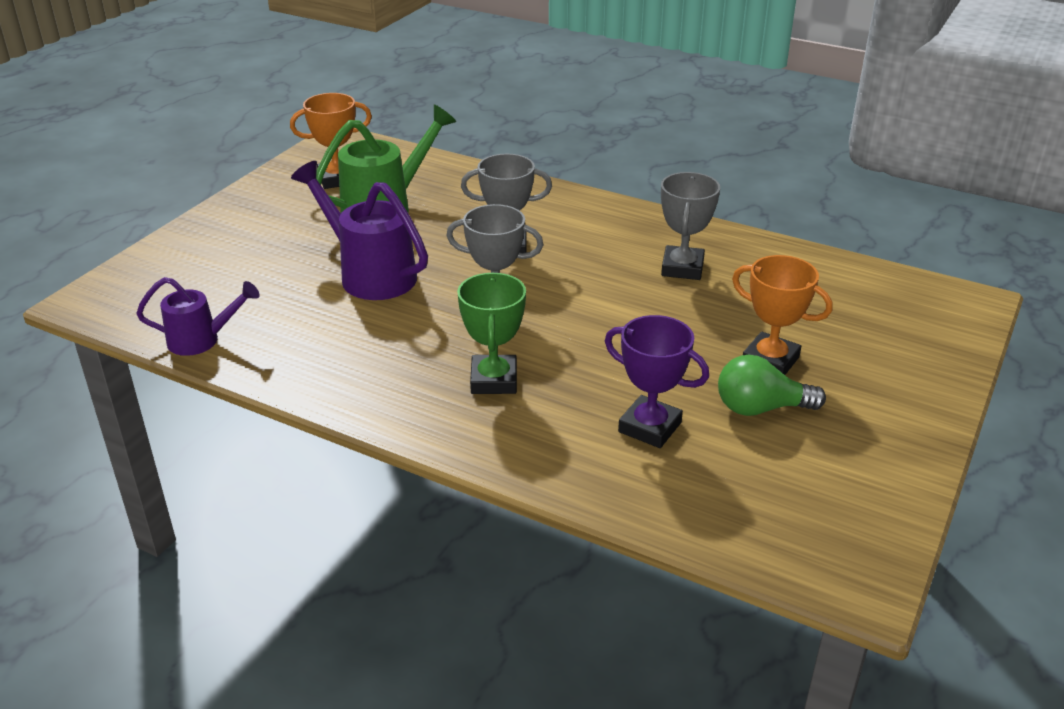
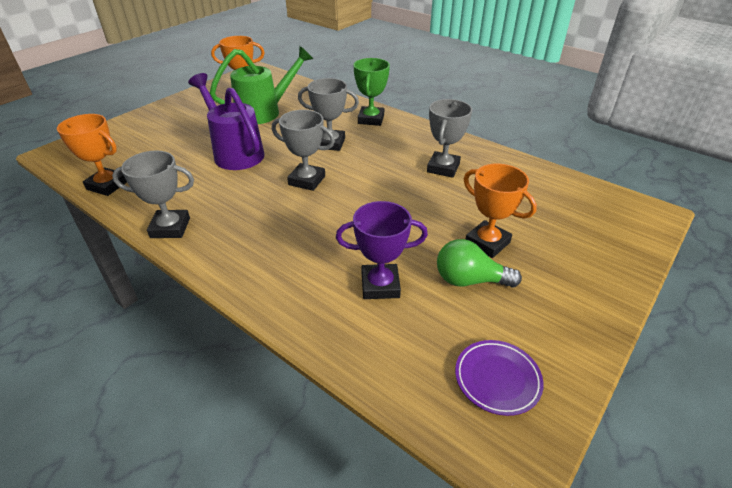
camera: 10 degrees right, 5 degrees up
purple watering can [136,277,260,356] -> orange trophy [57,114,127,196]
green trophy [457,273,526,394] -> green trophy moved to [353,58,390,126]
purple trophy [605,315,709,448] -> purple trophy turned 45 degrees counterclockwise [336,201,428,299]
none -> grey trophy [112,151,194,238]
none -> purple plate [455,340,544,416]

